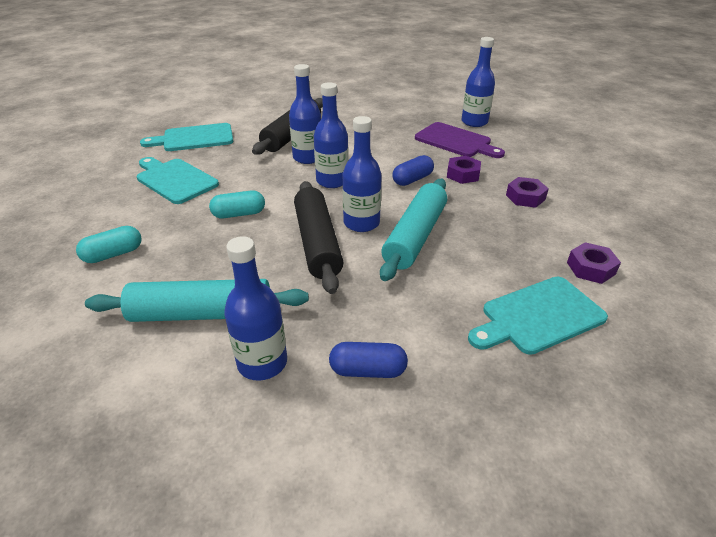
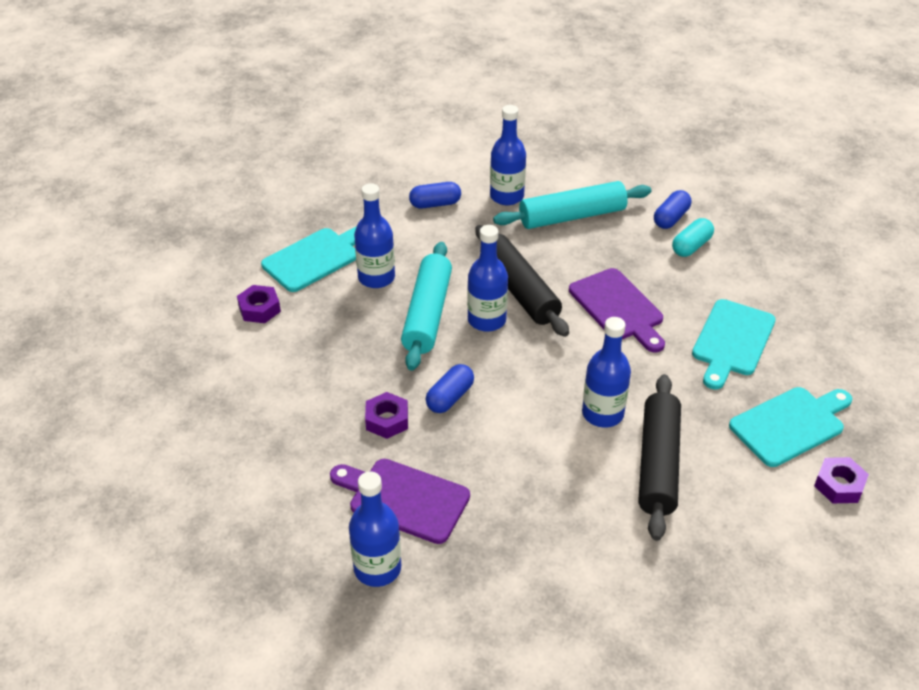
camera: 165 degrees right, 5 degrees up
turquoise cutting board [137,157,219,204] -> turquoise cutting board turned 90 degrees clockwise [692,299,776,390]
turquoise capsule [209,190,265,218] -> purple cutting board [569,268,665,353]
blue bottle [314,82,349,188] -> blue bottle moved to [354,183,395,288]
purple nut [506,177,549,208] -> purple nut moved to [814,457,869,503]
none -> blue capsule [654,190,691,229]

